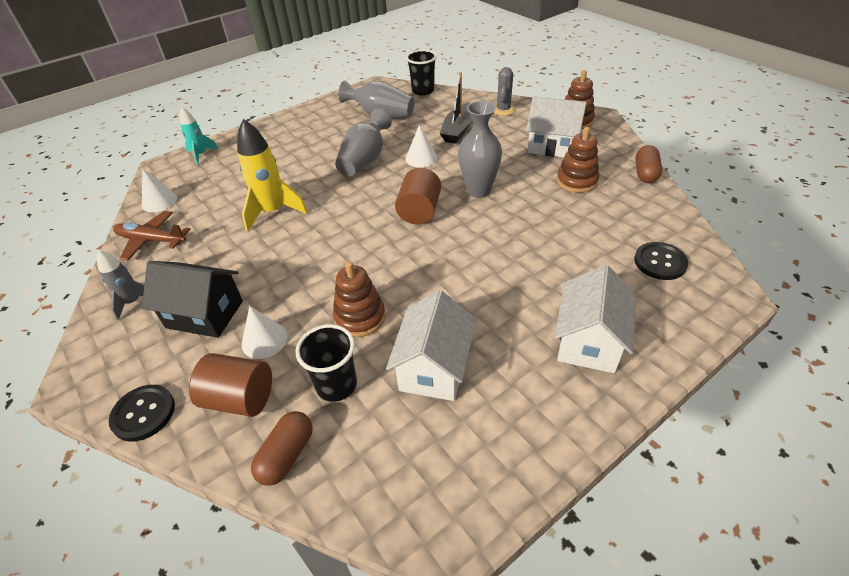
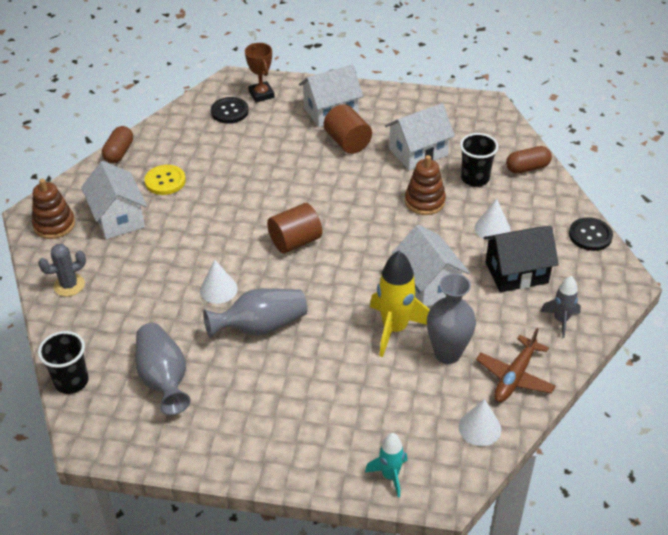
camera: 135 degrees left, 0 degrees up
brown plane [113,211,190,261] -> brown plane turned 60 degrees clockwise [476,328,556,402]
black house [142,261,243,338] -> black house turned 75 degrees counterclockwise [484,226,559,292]
brown cylinder [189,353,272,417] -> brown cylinder moved to [324,104,372,154]
black boat [440,72,473,143] -> none
grey vase [458,101,502,198] -> grey vase moved to [427,273,476,364]
brown stacking toy [557,127,599,193] -> yellow button [145,165,186,195]
brown capsule [635,145,662,183] -> brown capsule turned 45 degrees counterclockwise [102,126,133,163]
none -> brown trophy [245,43,275,102]
none -> white house [392,225,470,307]

